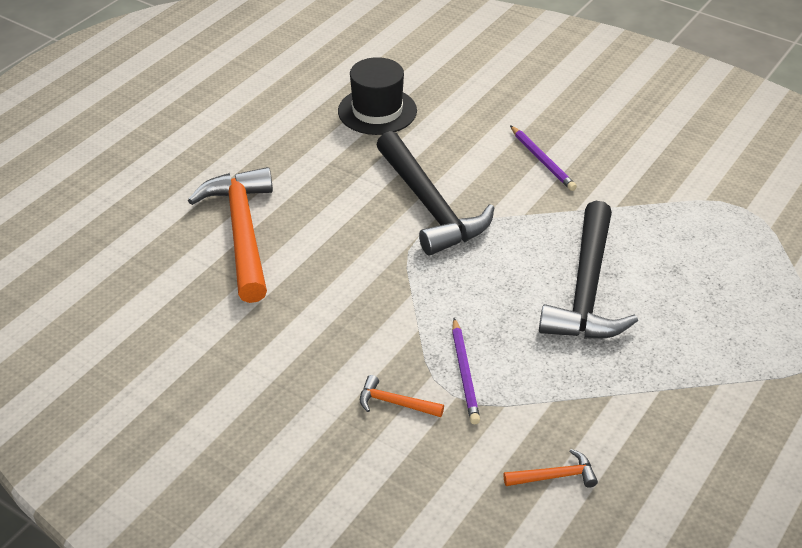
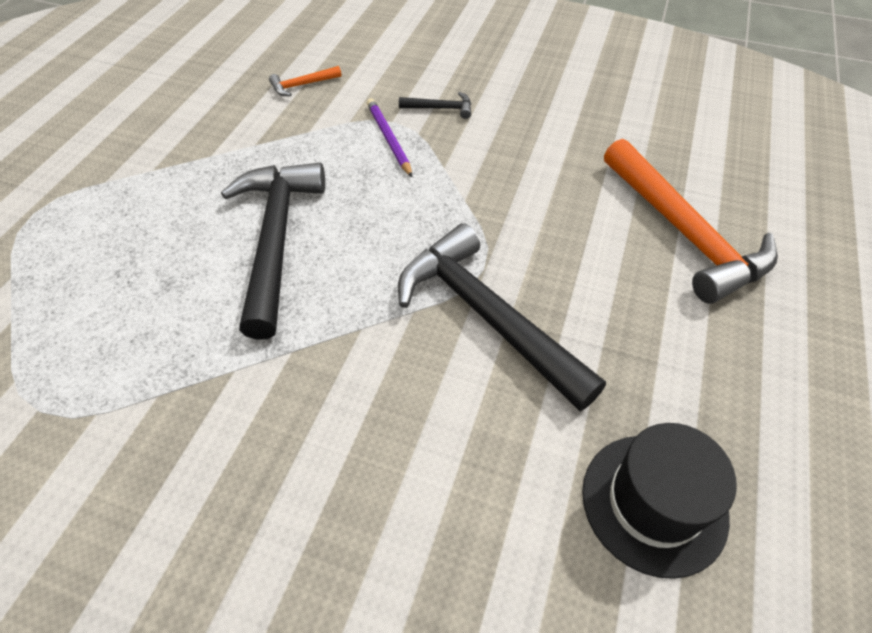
camera: 165 degrees right, 10 degrees up
orange hammer [360,375,444,417] -> black hammer [399,92,471,119]
purple pencil [510,125,577,191] -> none

